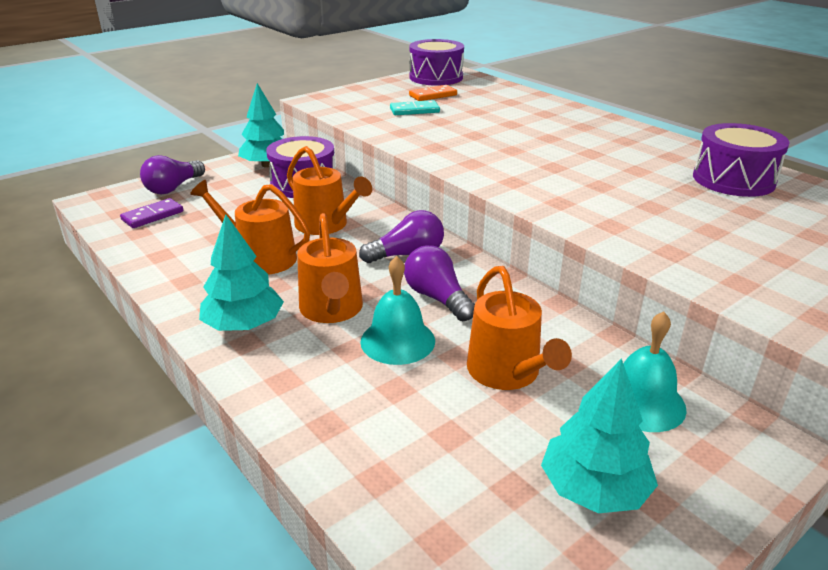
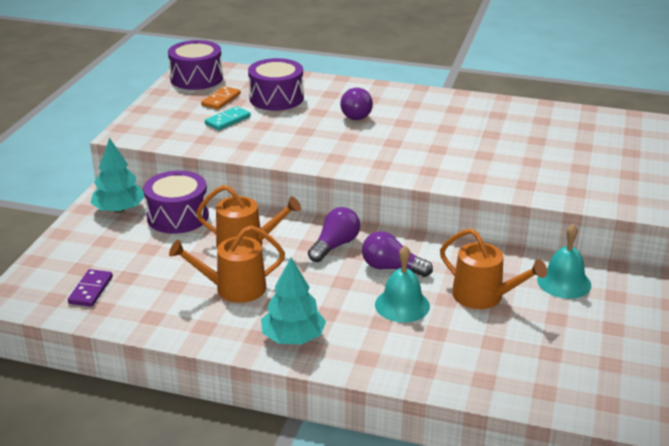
camera: 35 degrees left, 0 degrees up
purple light bulb [140,155,205,194] -> purple light bulb moved to [340,88,373,120]
orange watering can [297,213,363,323] -> none
turquoise tree [541,358,658,513] -> none
purple drum [693,123,790,197] -> purple drum moved to [248,58,304,111]

